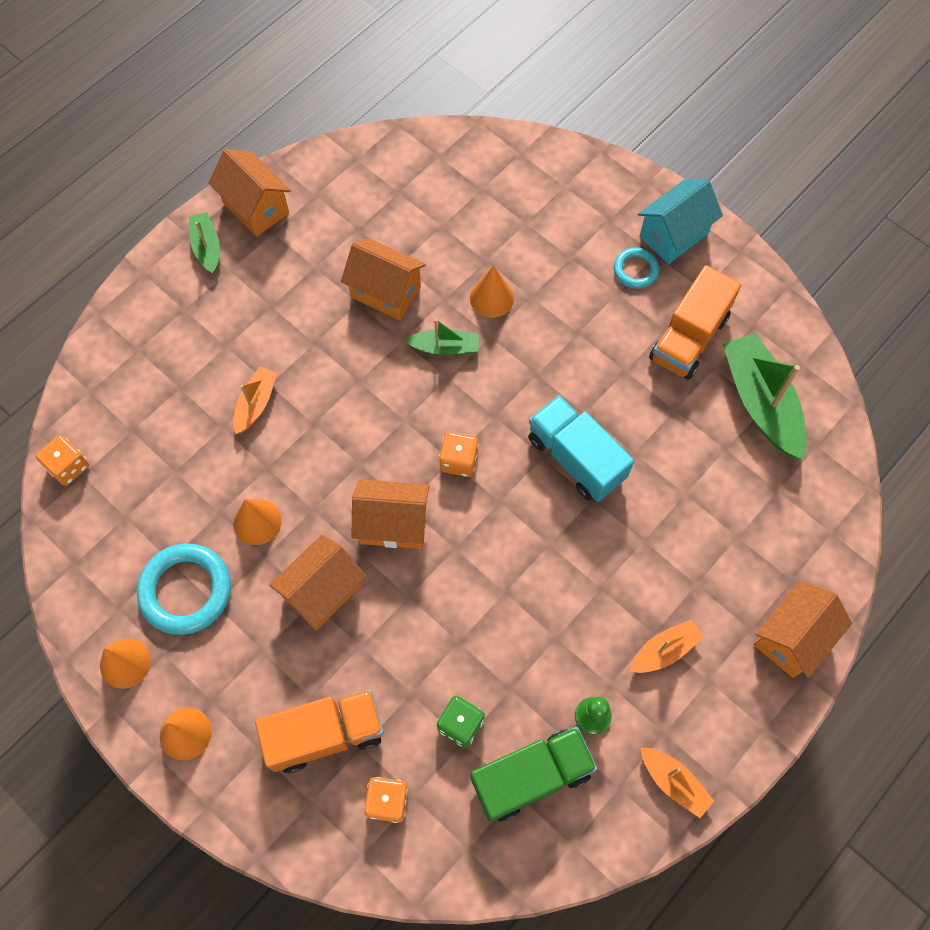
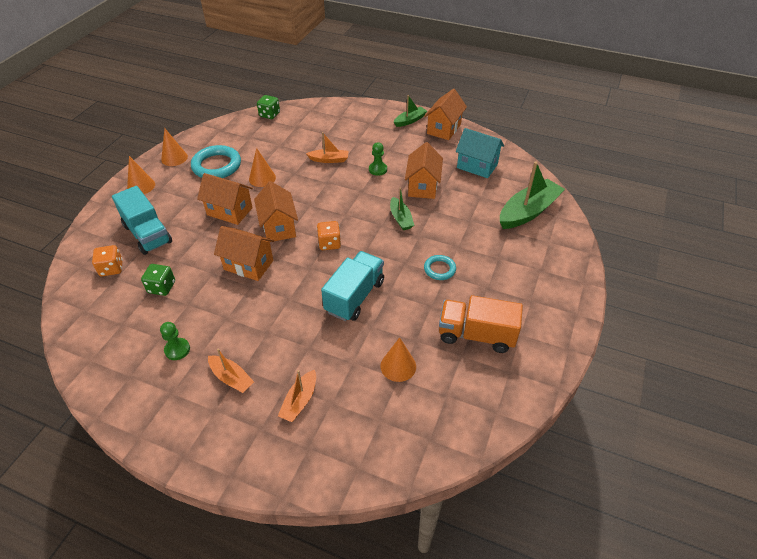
camera: 70 degrees right, 20 degrees down
orange dice [36,435,89,486] -> green dice [257,95,280,119]
orange truck [255,689,384,773] -> turquoise truck [112,186,172,255]
orange cone [470,265,514,318] -> orange cone moved to [381,337,416,382]
green truck [471,727,597,822] -> none
turquoise ring [614,248,659,289] -> turquoise ring moved to [424,255,456,280]
turquoise house [638,179,723,264] -> turquoise house moved to [456,128,504,178]
orange boat [641,748,714,818] -> orange boat moved to [278,370,316,422]
green boat [723,333,807,460] -> green boat moved to [500,162,565,229]
orange house [754,581,852,678] -> orange house moved to [214,226,274,281]
none -> green pawn [369,142,387,176]

